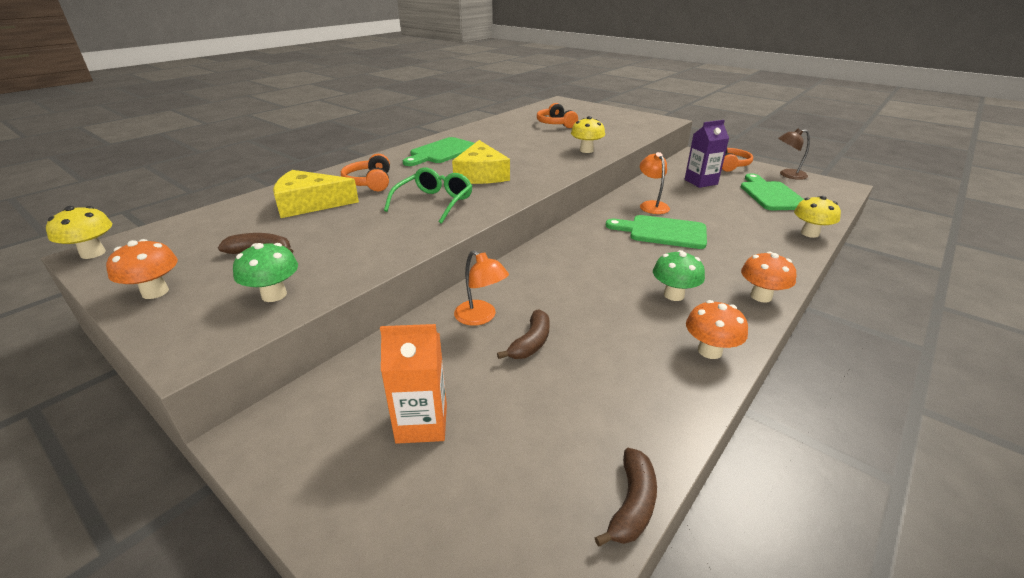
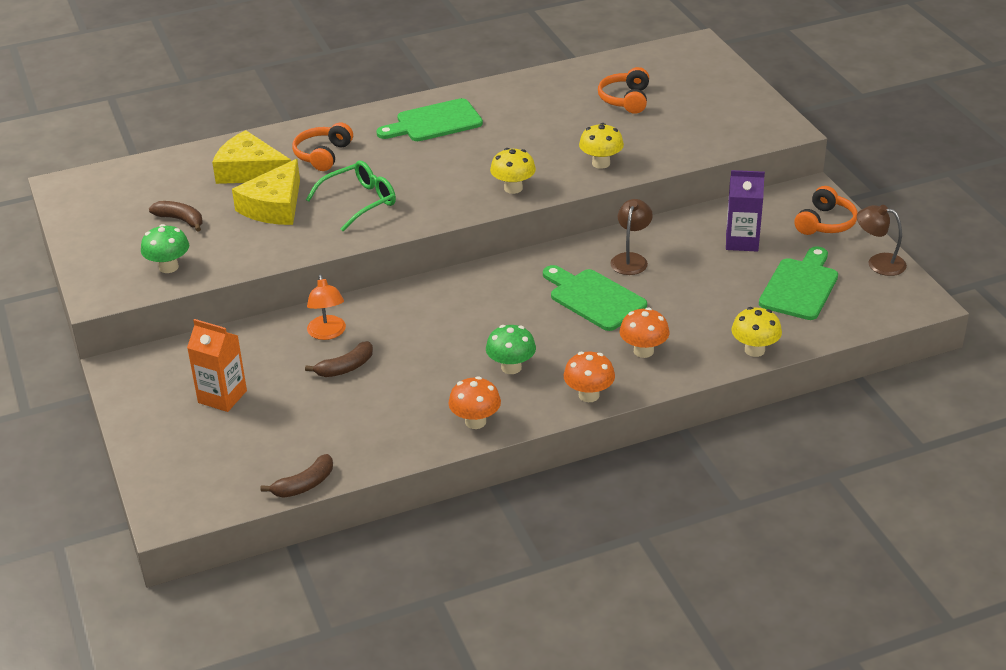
camera: 30 degrees right, 5 degrees up
yellow mushroom [46,206,112,259] -> yellow mushroom moved to [490,148,536,194]
orange mushroom [106,239,178,299] -> orange mushroom moved to [619,308,669,358]
yellow cheese [452,140,510,184] -> yellow cheese moved to [232,159,300,225]
orange lamp [640,152,670,214] -> brown lamp [610,199,653,275]

